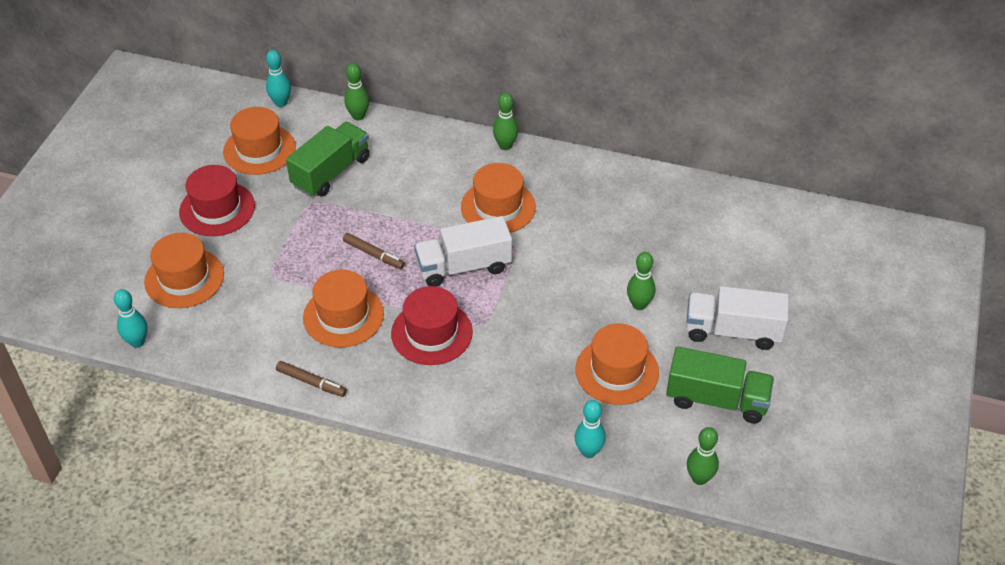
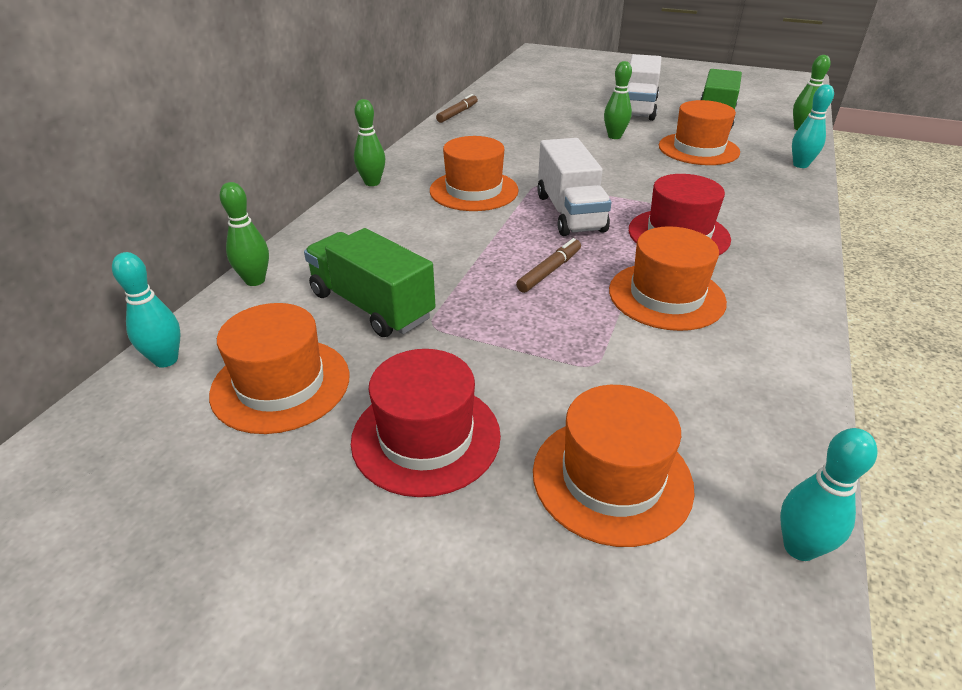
camera: 85 degrees left, 10 degrees down
brown marker [276,361,347,397] -> brown marker moved to [436,94,478,123]

